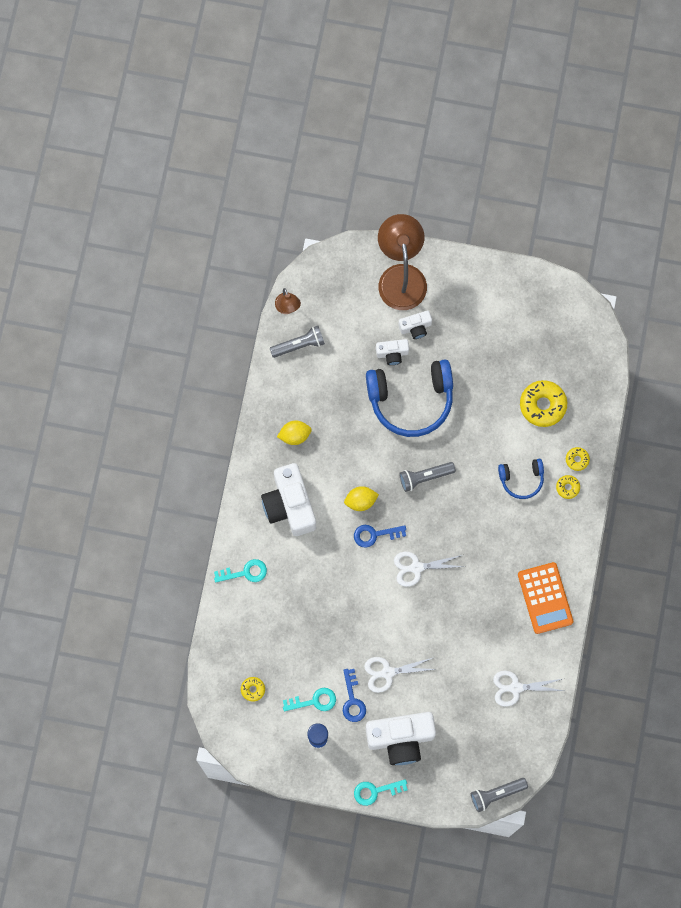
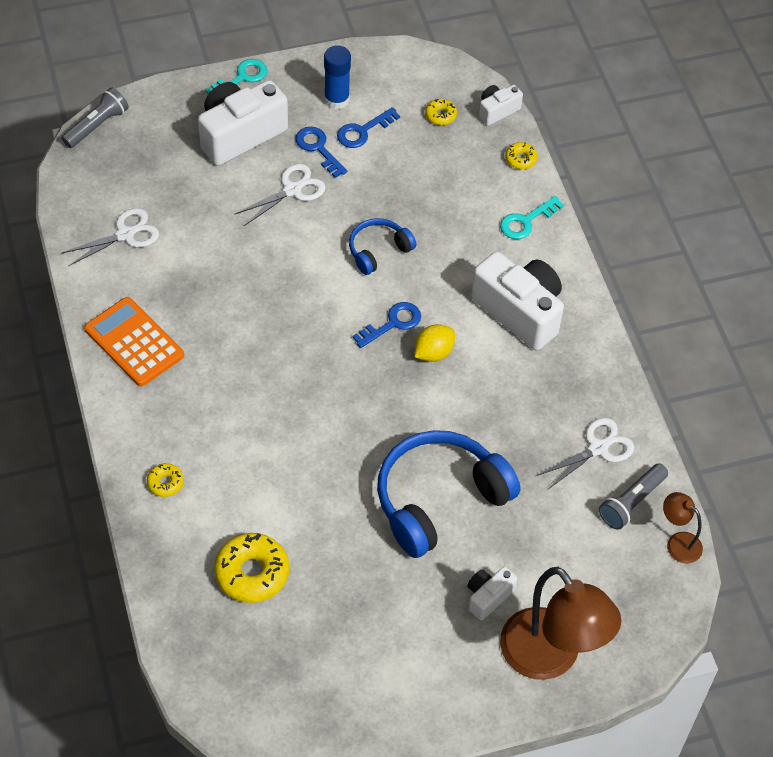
camera: 150 degrees right, 20 degrees down
yellow lemon [277,421,312,445] -> none
turquoise key [283,688,336,711] -> blue key [337,107,400,148]
white camera [376,339,409,365] -> white camera moved to [479,85,523,126]
white scissors [394,551,465,587] -> white scissors moved to [537,418,635,489]
grey flashlight [399,462,456,492] -> none
blue headphones [498,459,544,499] -> blue headphones moved to [349,218,416,275]
yellow donut [566,447,590,471] -> yellow donut moved to [505,142,538,169]

